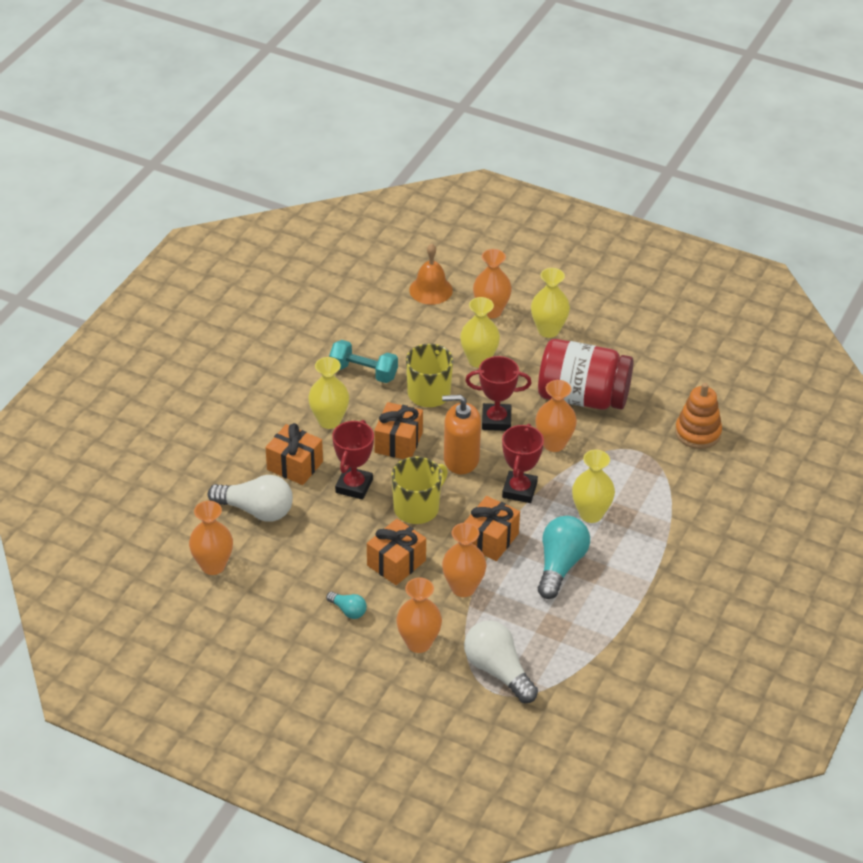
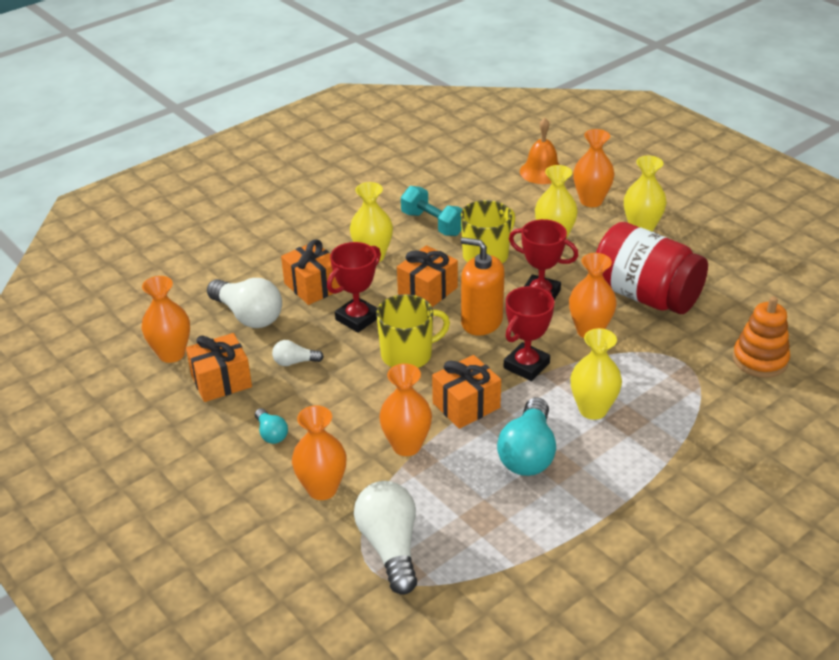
camera: 25 degrees right, 5 degrees down
orange gift [367,519,426,585] -> orange gift moved to [186,333,252,402]
turquoise light bulb [538,516,590,599] -> turquoise light bulb turned 150 degrees clockwise [497,397,556,476]
none -> white light bulb [272,340,324,366]

